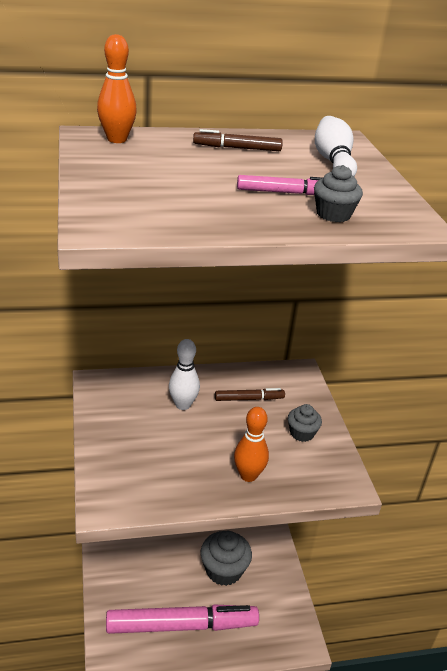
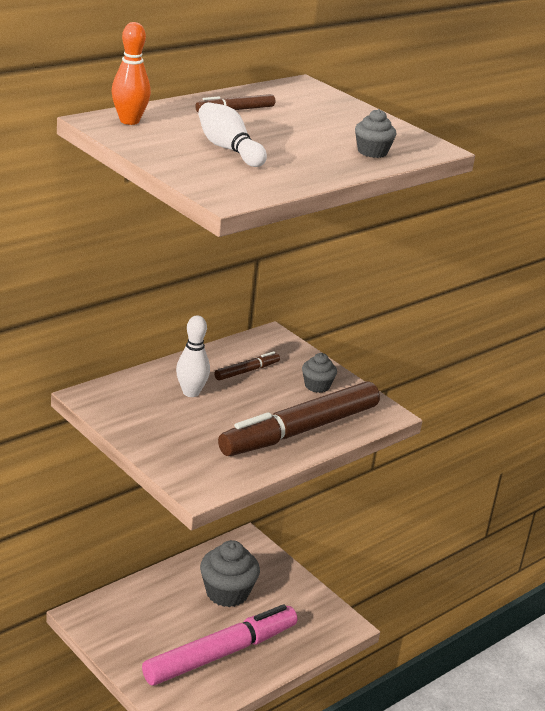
camera: 30 degrees left, 5 degrees down
orange bowling pin [234,407,269,482] -> brown marker [218,381,380,456]
pink marker [237,175,322,195] -> none
white bowling pin [315,116,357,176] -> white bowling pin moved to [198,102,267,167]

